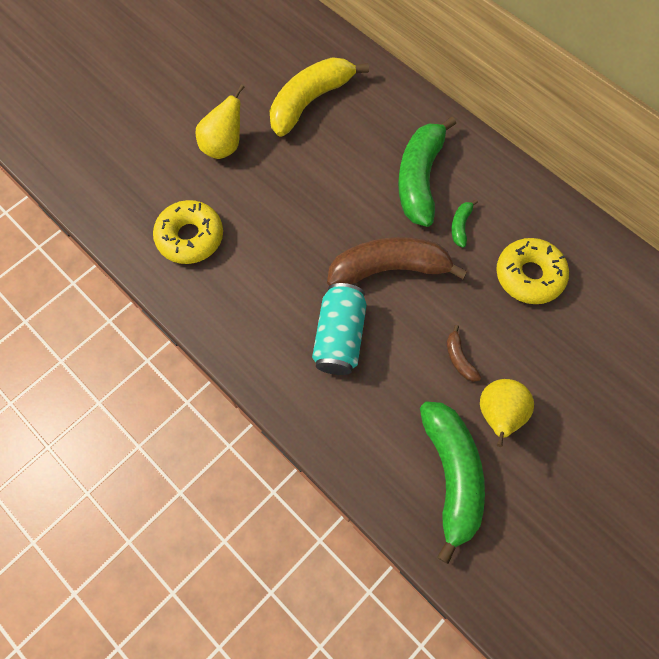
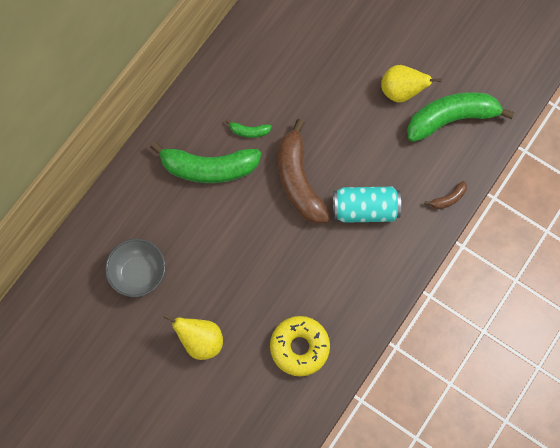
camera: 100 degrees left, 5 degrees up
yellow banana [269,57,369,137] -> grey bowl [105,239,166,297]
brown banana [447,325,481,382] -> brown banana moved to [425,181,467,209]
yellow donut [496,238,569,304] -> none

